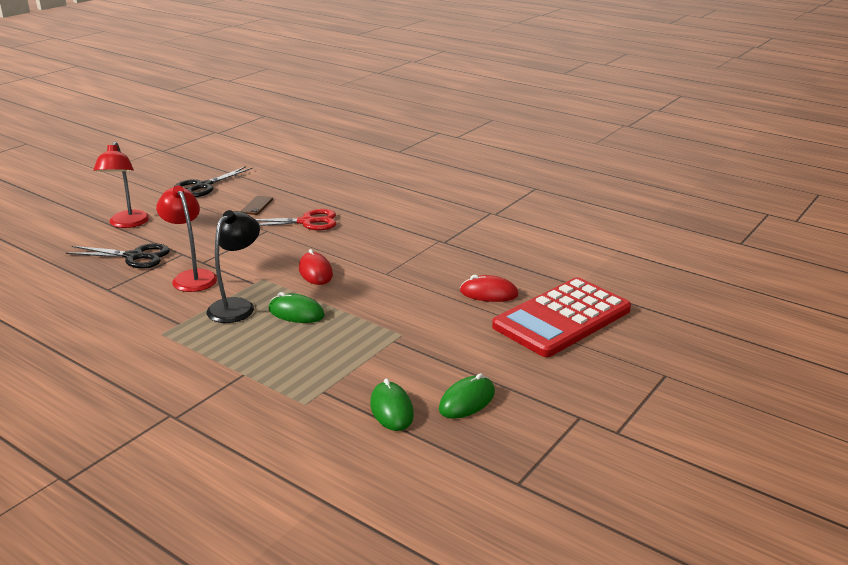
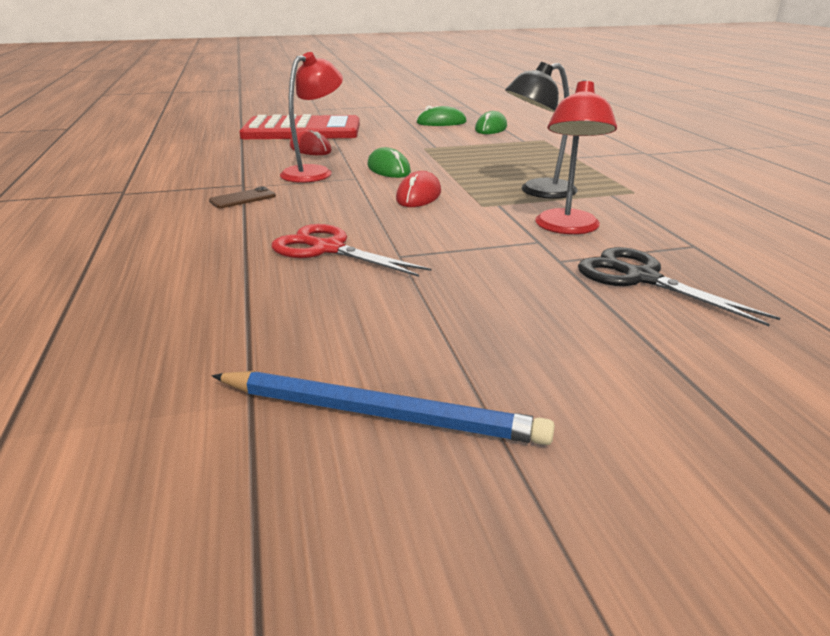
camera: 140 degrees left, 0 degrees up
red lamp [93,142,150,228] -> red lamp moved to [280,52,343,183]
black scissors [174,166,253,197] -> blue pencil [212,371,555,445]
brown phone [241,196,273,215] -> brown phone moved to [209,187,276,208]
green mouse [269,292,325,323] -> green mouse moved to [367,147,411,178]

